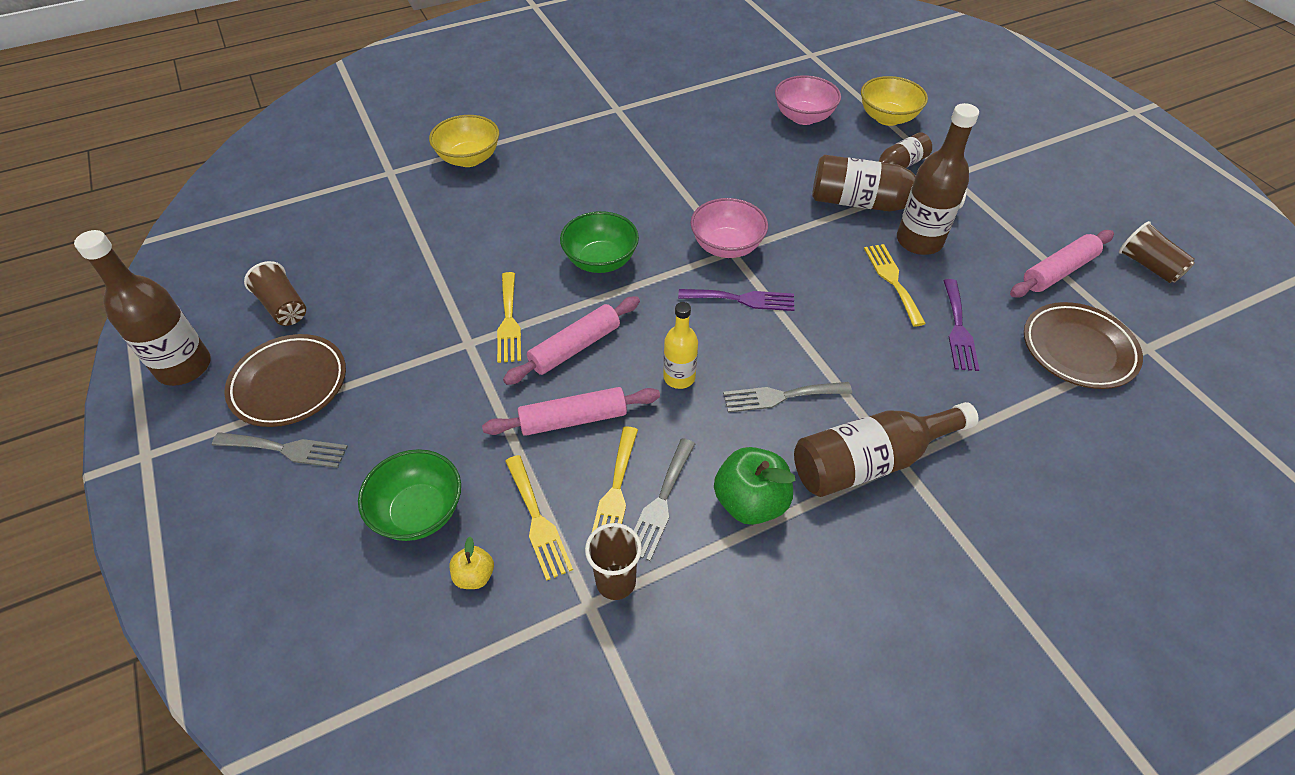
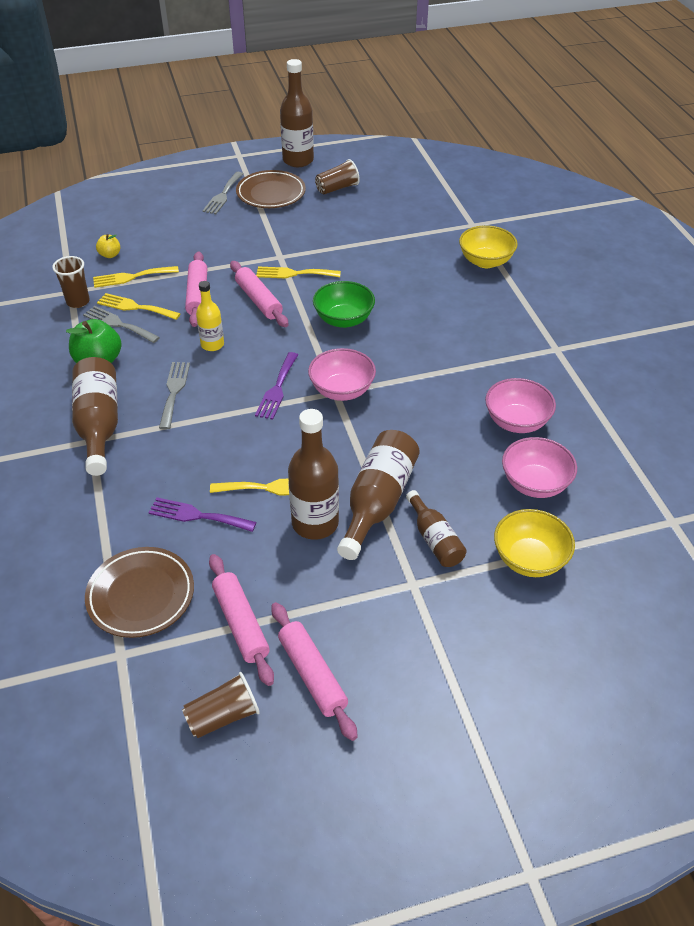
camera: 100 degrees right, 5 degrees down
green bowl [358,449,461,541] -> none
none -> pink rolling pin [271,602,358,741]
none -> pink bowl [485,378,556,433]

